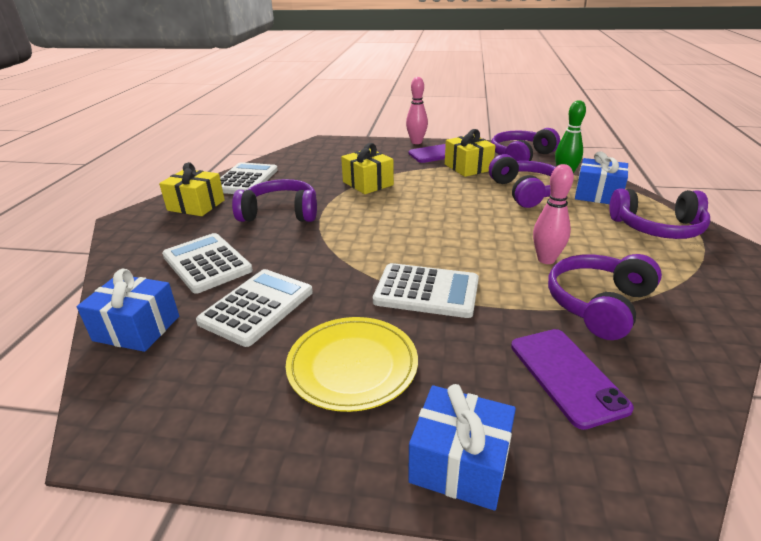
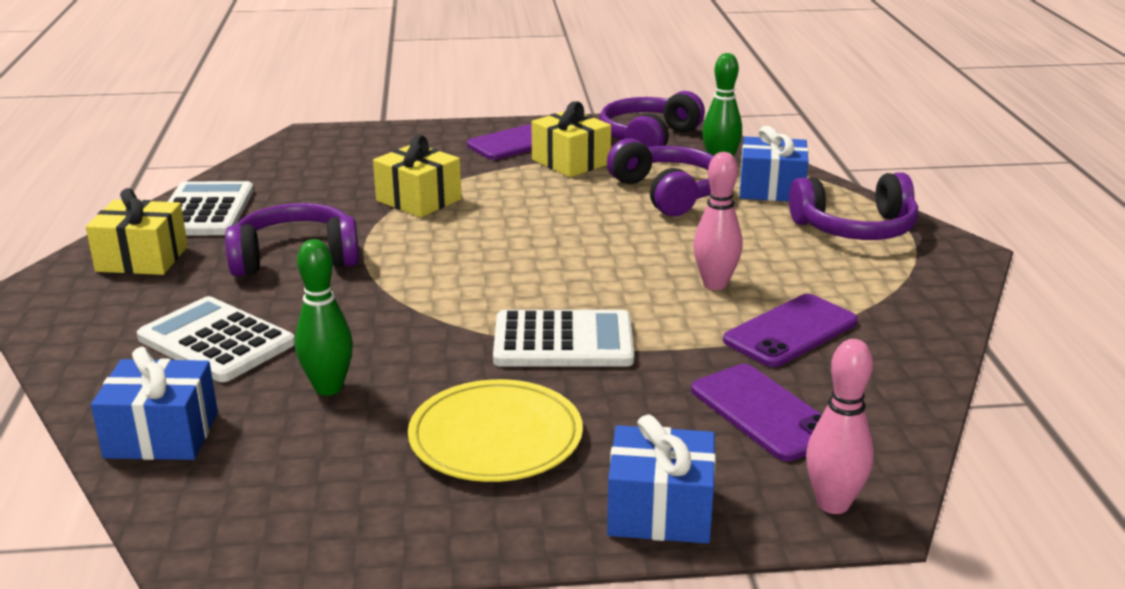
camera: 15 degrees left, 5 degrees down
white calculator [196,269,313,347] -> green bowling pin [295,239,353,396]
pink bowling pin [406,77,428,144] -> pink bowling pin moved to [806,339,874,514]
purple headphones [548,254,662,340] -> purple phone [723,294,858,367]

